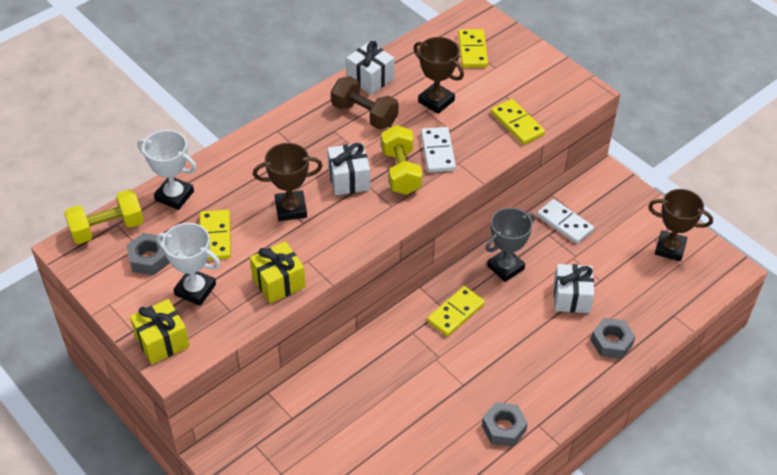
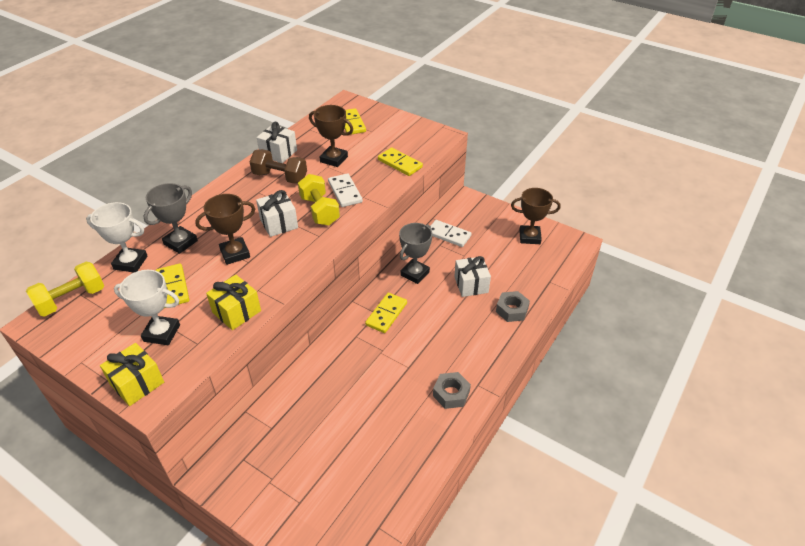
camera: 15 degrees left, 5 degrees down
grey nut [126,233,170,276] -> none
none -> grey trophy [144,183,198,254]

